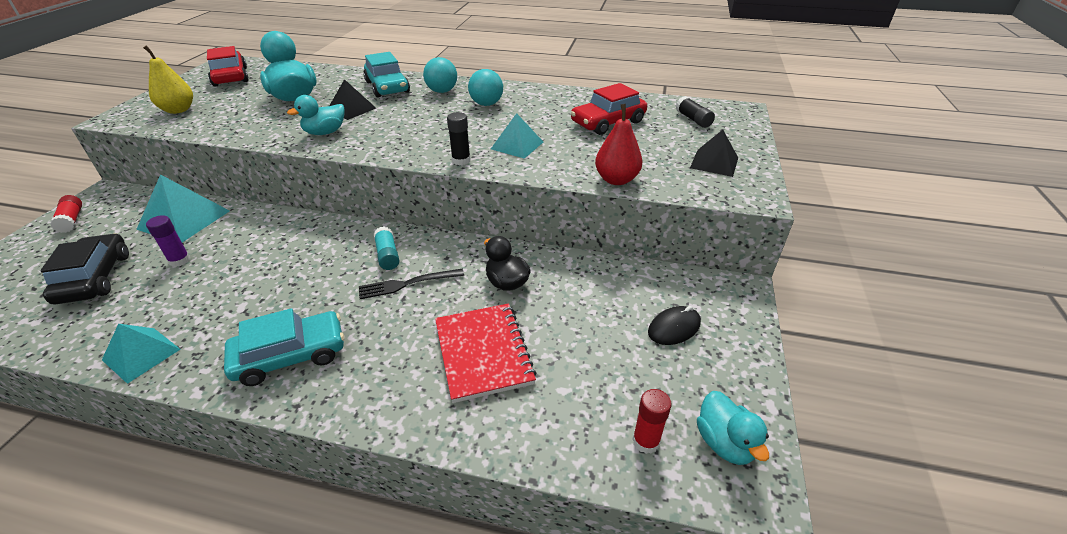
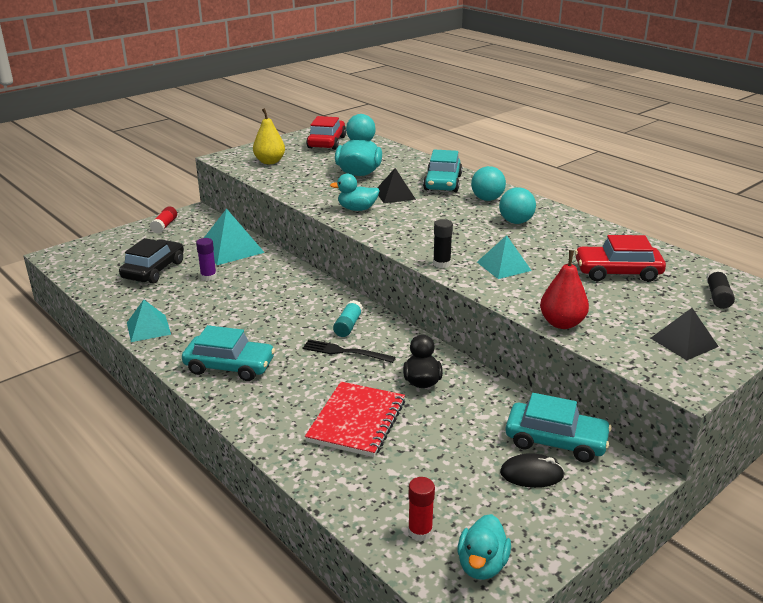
camera: 35 degrees right, 10 degrees down
none -> turquoise car [505,393,612,463]

